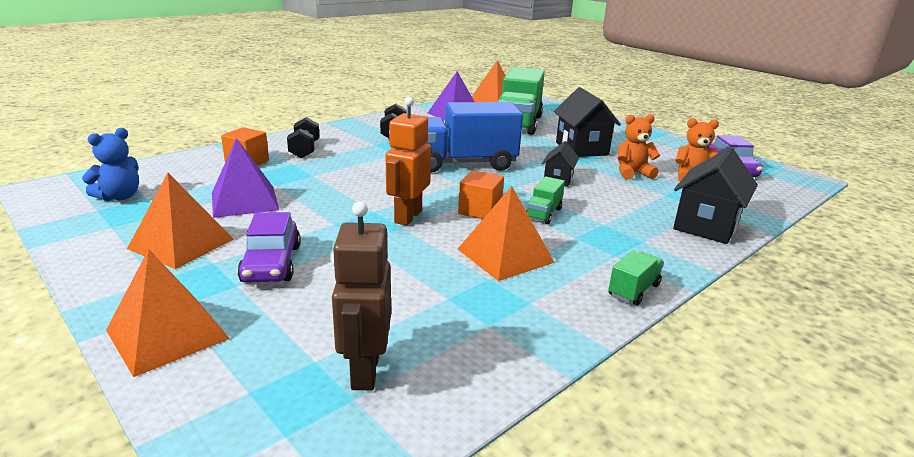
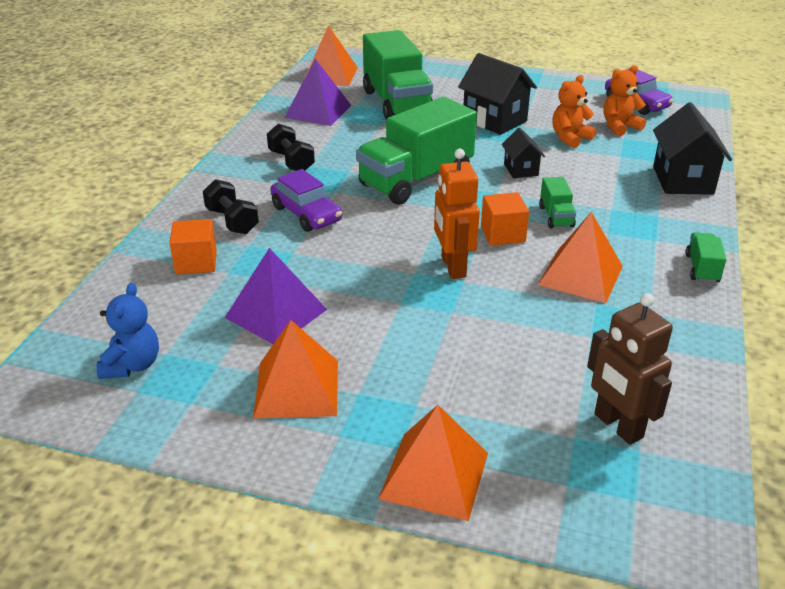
camera: 30 degrees left, 10 degrees up
purple car [238,212,301,282] -> purple car moved to [270,169,342,232]
blue truck [426,102,523,173] -> green truck [356,97,477,205]

